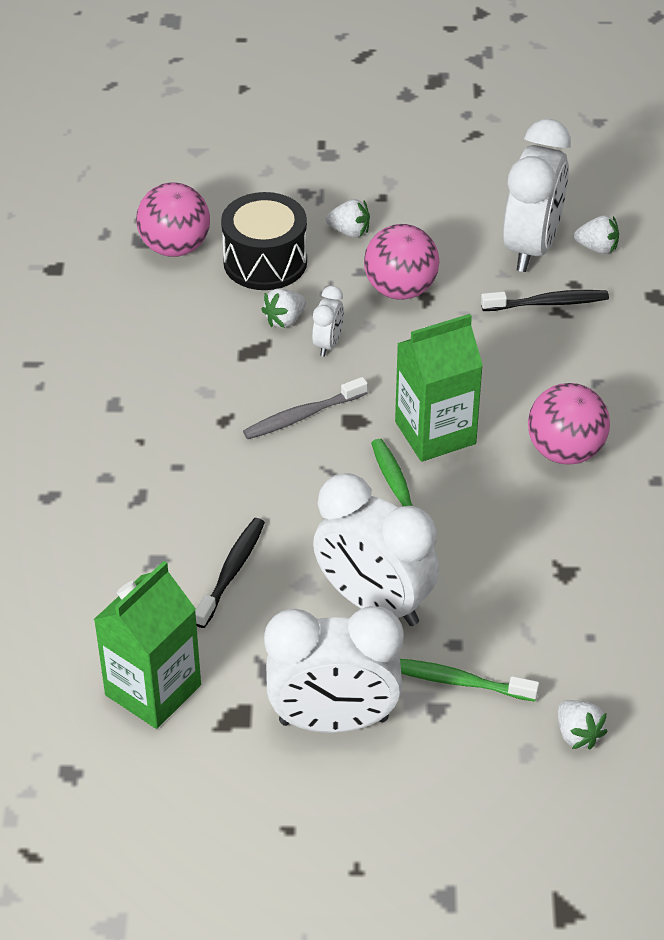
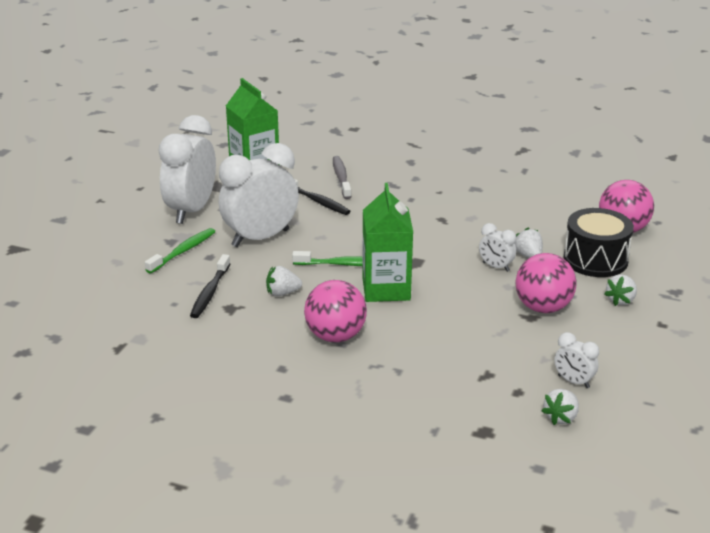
camera: 110 degrees right, 15 degrees down
grey toothbrush [243,377,368,439] -> grey toothbrush moved to [333,156,351,199]
black toothbrush [481,290,609,311] -> black toothbrush moved to [190,254,231,318]
white clock [503,119,571,272] -> white clock [554,332,599,388], size x0.45
white strawberry [558,700,608,750] -> white strawberry moved to [266,266,302,296]

